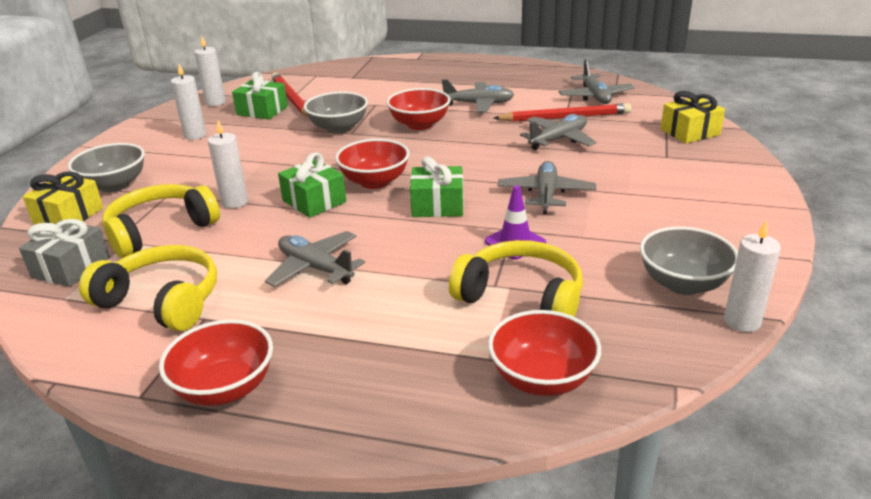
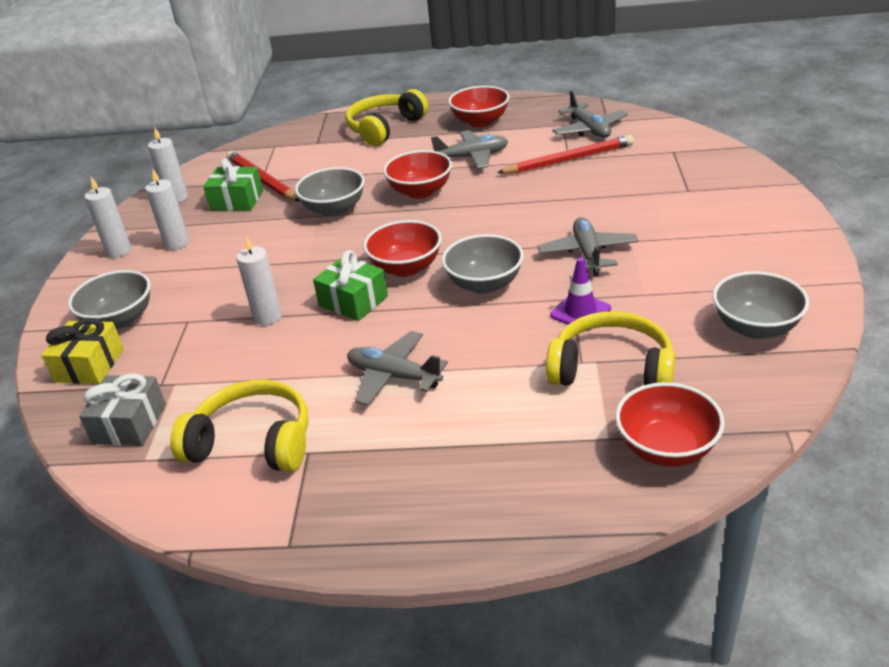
camera: 10 degrees left, 5 degrees up
yellow headphones [102,184,220,258] -> yellow headphones moved to [346,89,428,146]
red bowl [159,319,273,406] -> red bowl moved to [448,86,510,127]
green gift [410,156,464,217] -> grey bowl [442,234,524,294]
grey plane [520,114,596,150] -> none
yellow gift [661,91,725,143] -> none
white candle [724,220,781,332] -> white candle moved to [84,177,131,258]

